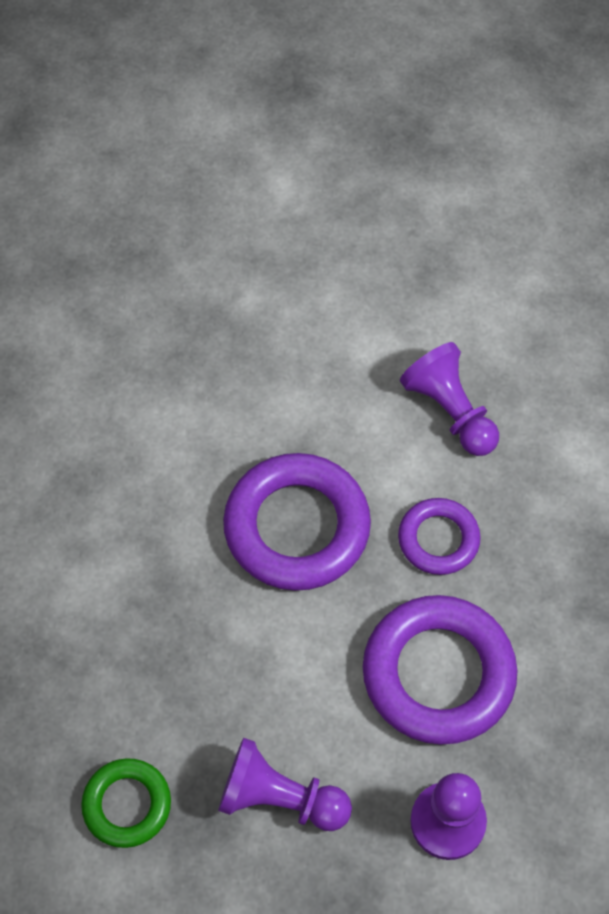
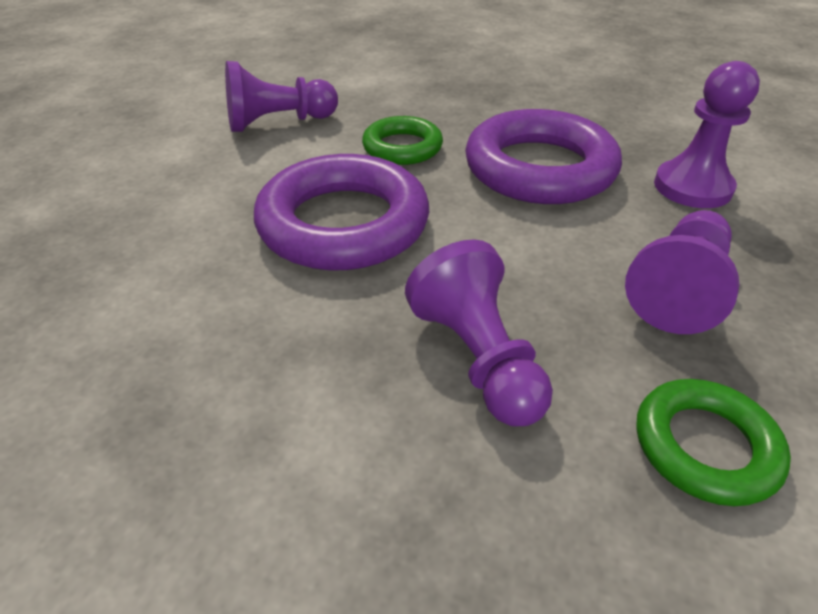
camera: 75 degrees left, 20 degrees down
purple ring [398,498,481,575] -> green ring [362,116,443,165]
none -> purple pawn [405,240,553,426]

